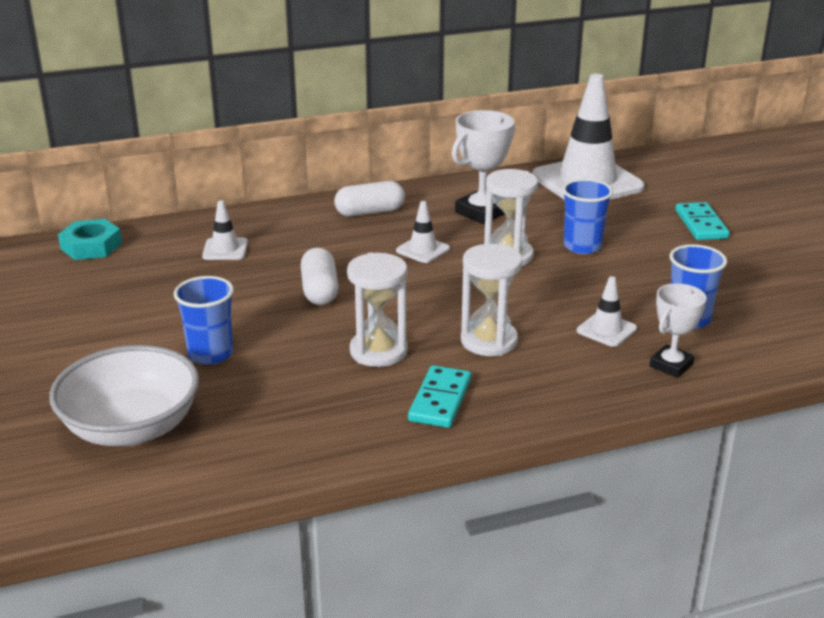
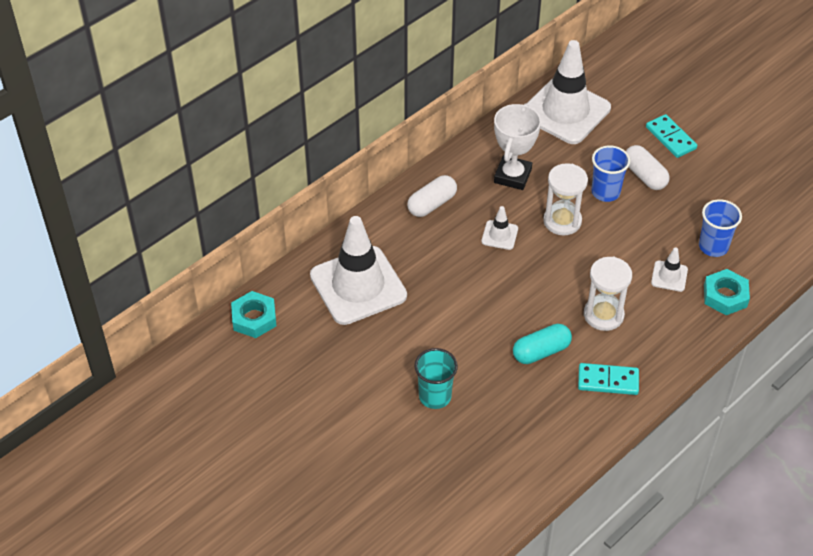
camera: 25 degrees left, 20 degrees up
white bowl [49,345,199,446] -> none
blue cup [174,276,234,365] -> turquoise cup [414,348,458,409]
white traffic cone [202,200,248,260] -> white traffic cone [310,216,407,325], size x2.34
white capsule [301,248,339,305] -> white capsule moved to [626,145,670,190]
white hourglass [347,253,408,367] -> turquoise capsule [513,324,572,364]
turquoise domino [408,365,471,428] -> turquoise domino turned 75 degrees counterclockwise [578,363,639,395]
white trophy [650,283,707,378] -> turquoise nut [704,269,750,315]

